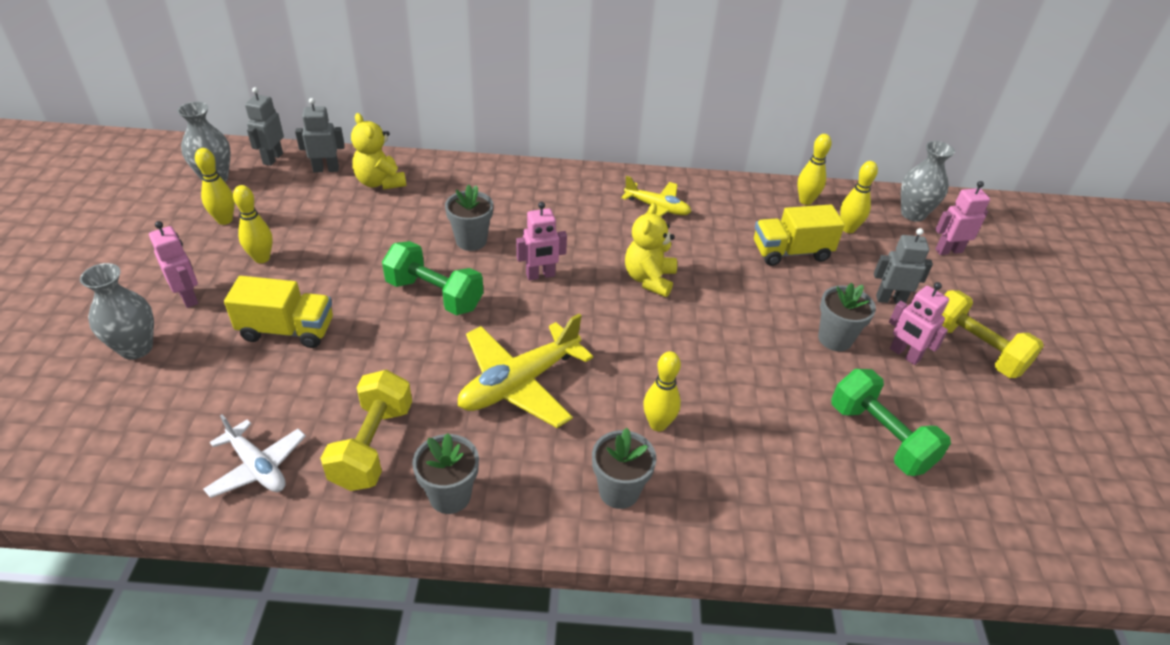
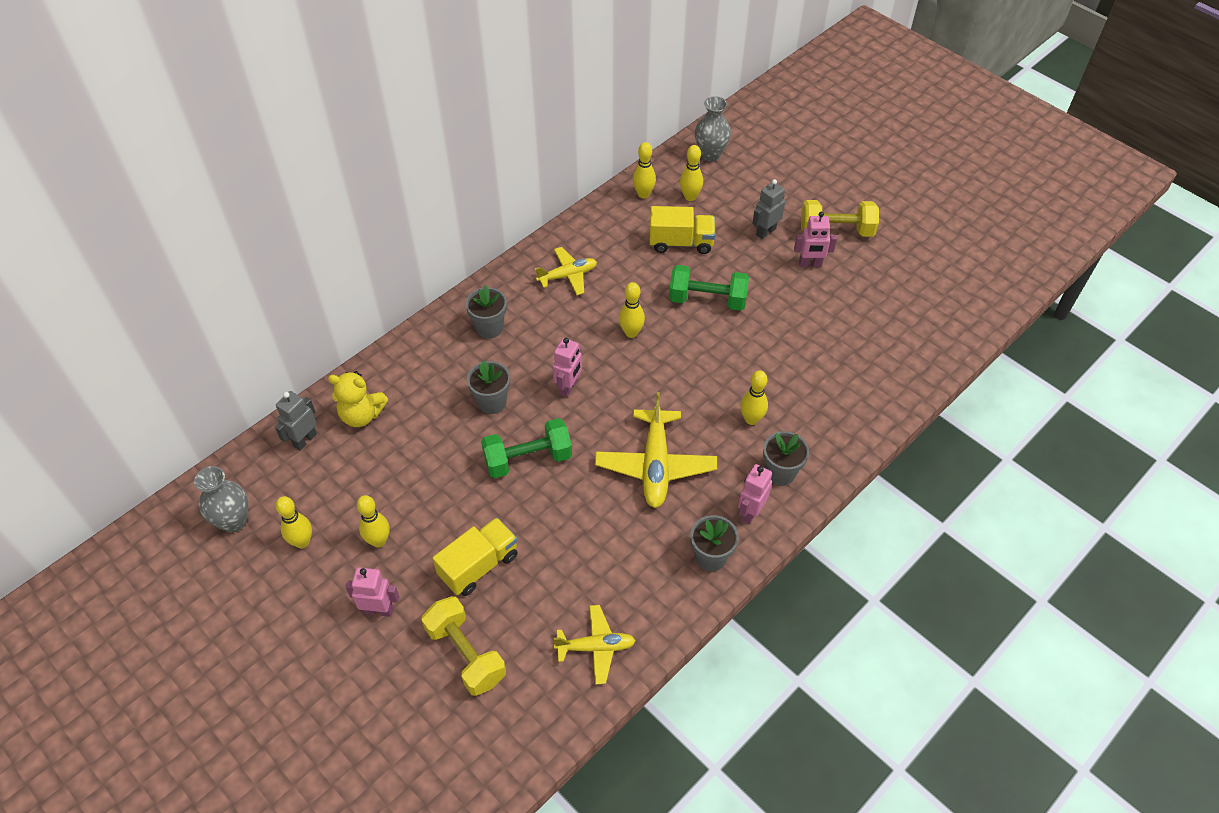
camera: 45 degrees left, 10 degrees up
grey vase [80,263,154,360] -> none
white plane [203,415,306,498] -> yellow plane [553,605,636,685]
grey robot [245,87,284,166] -> none
yellow dumbbell [320,370,412,491] -> yellow dumbbell moved to [421,596,506,696]
yellow teddy bear [625,203,677,297] -> yellow bowling pin [619,282,645,338]
yellow truck [754,204,845,266] -> yellow truck turned 120 degrees counterclockwise [650,206,715,254]
grey flower pot [818,283,876,351] -> grey flower pot moved to [466,285,507,339]
green dumbbell [831,369,951,476] -> green dumbbell moved to [669,265,749,311]
pink robot [935,181,990,255] -> pink robot moved to [738,464,772,524]

